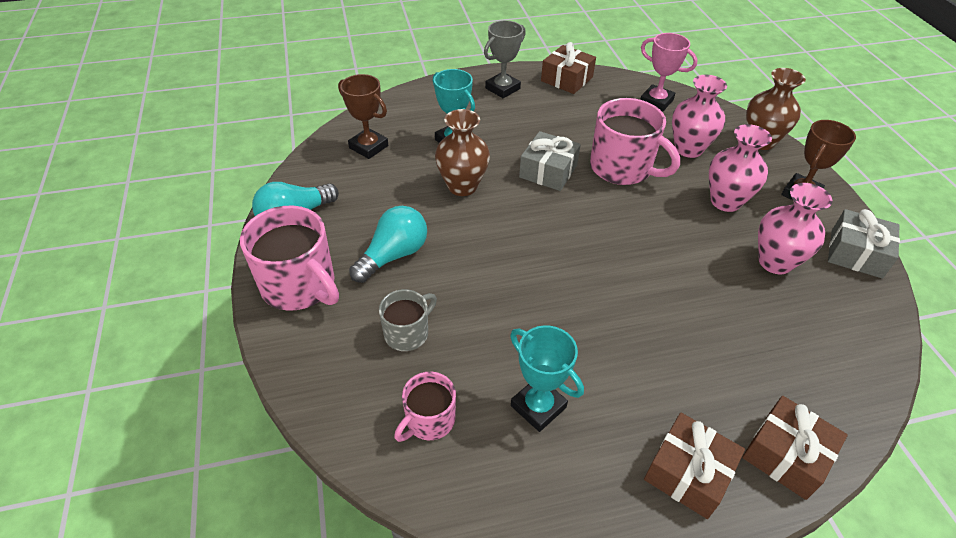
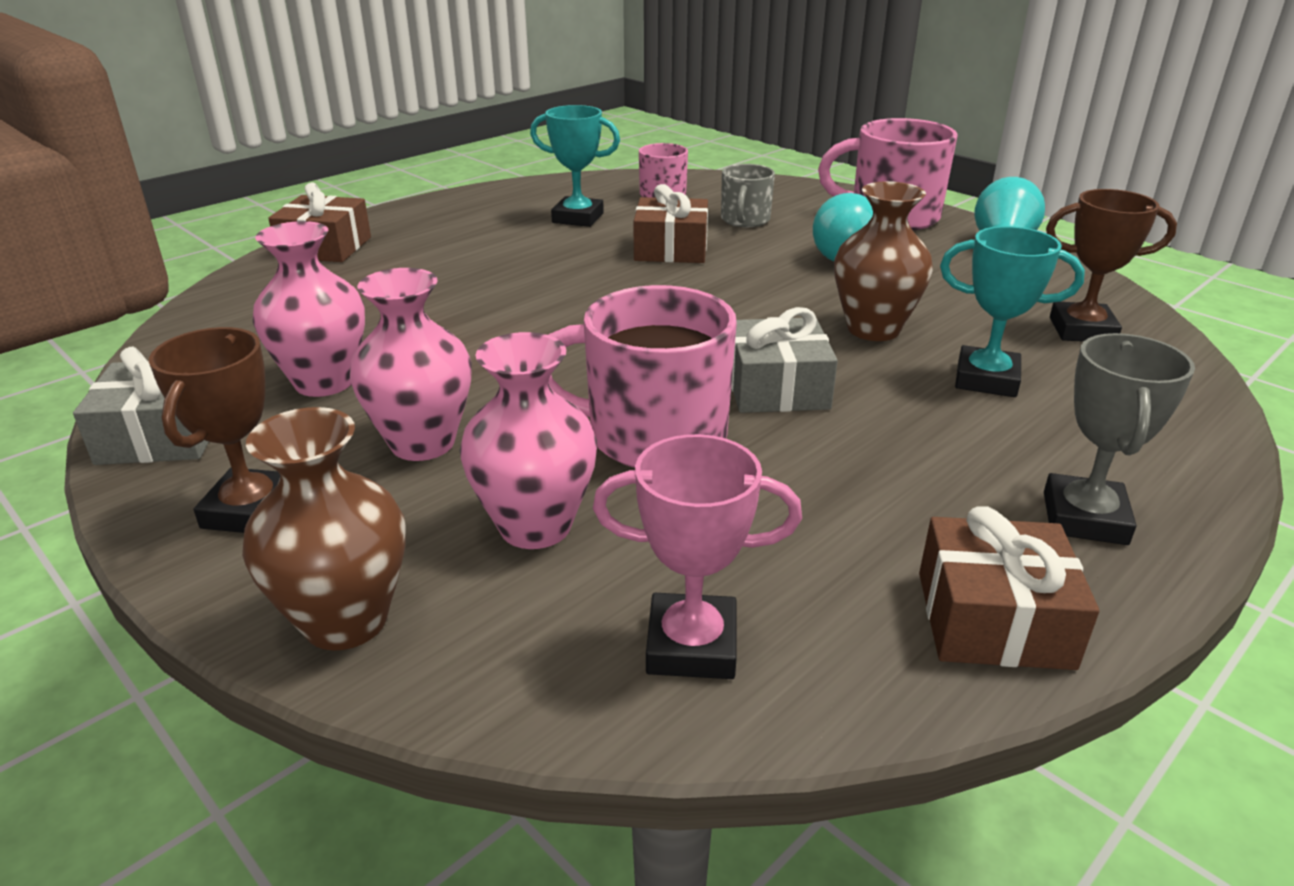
camera: 150 degrees right, 15 degrees down
brown gift [644,413,745,519] -> brown gift moved to [633,184,708,263]

